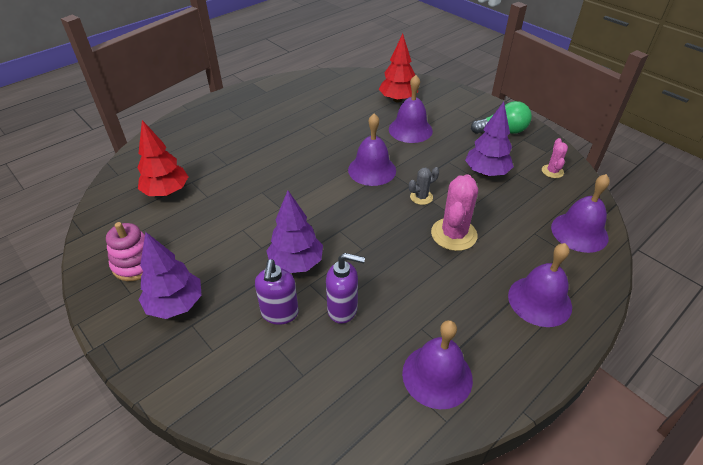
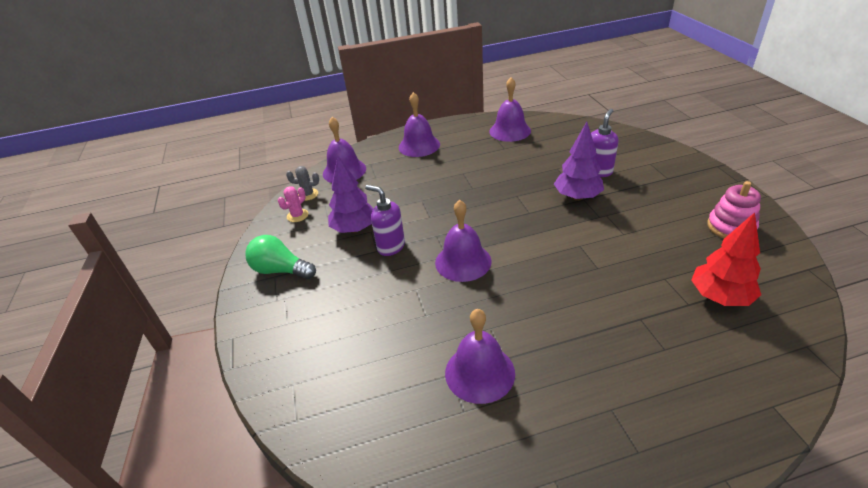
camera: 150 degrees left, 5 degrees down
purple tree [139,232,201,319] -> none
purple soap dispenser [326,253,365,324] -> purple soap dispenser moved to [365,185,405,256]
red tree [379,34,418,103] -> none
purple bell [389,75,433,143] -> purple bell moved to [445,309,515,404]
grey cactus [409,167,439,205] -> grey cactus moved to [286,166,319,201]
pink cactus [431,174,478,251] -> none

